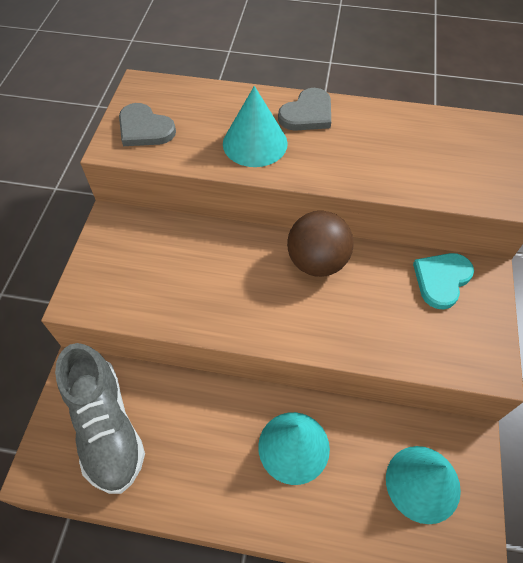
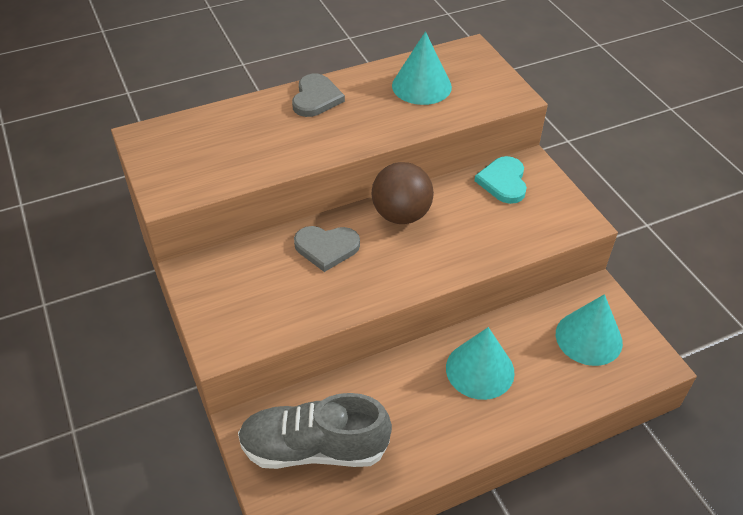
camera: 35 degrees left, 10 degrees down
grey shoe [55,343,145,494] -> grey shoe turned 150 degrees clockwise [238,393,392,469]
grey heart [119,103,176,146] -> grey heart moved to [294,226,360,272]
turquoise cone [223,86,288,167] -> turquoise cone moved to [392,31,452,105]

